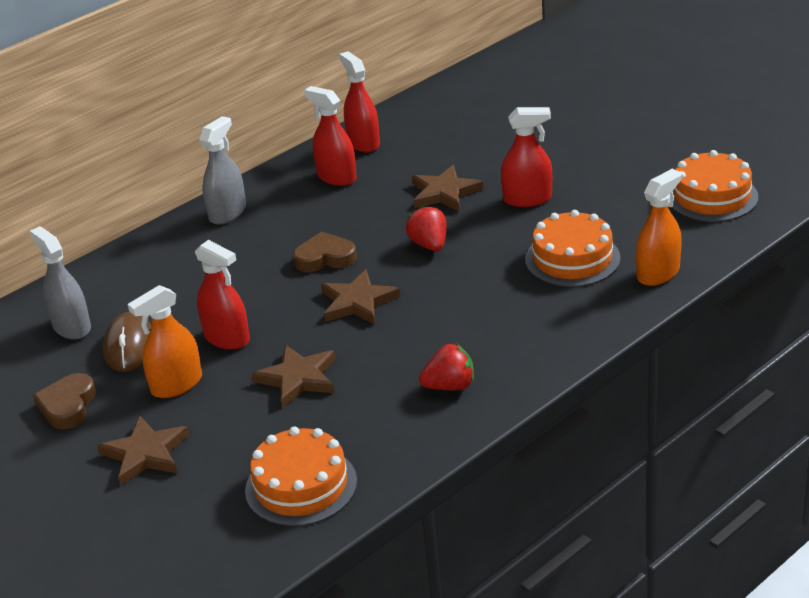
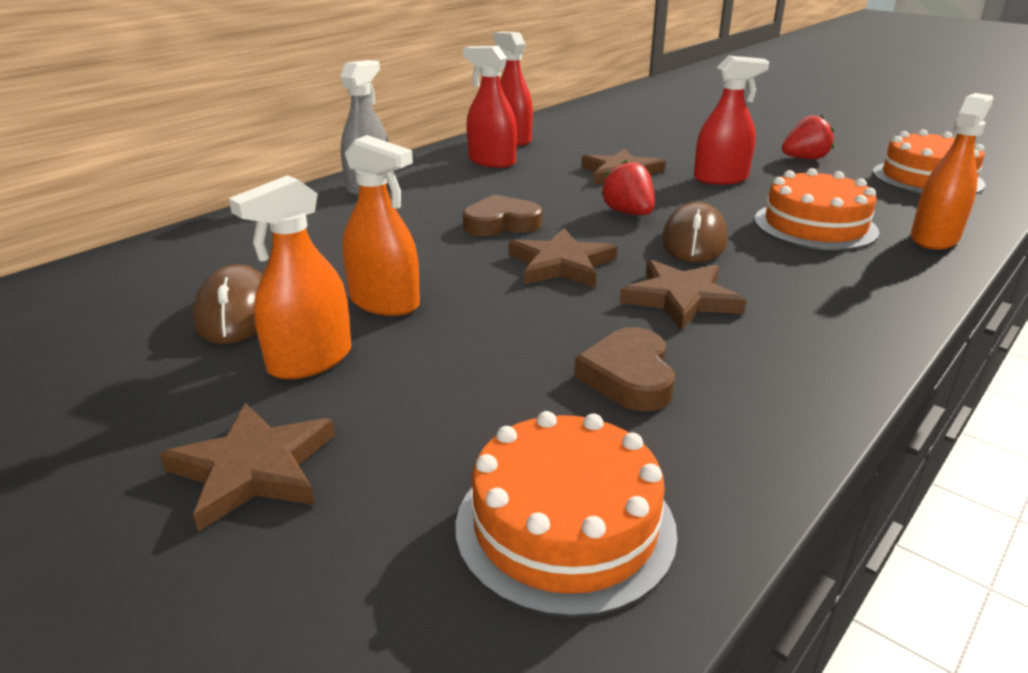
camera: 10 degrees left, 5 degrees down
grey spray bottle [30,226,91,339] -> none
brown heart [33,373,96,429] -> brown heart moved to [574,327,675,411]
red spray bottle [195,240,250,350] -> orange spray bottle [342,135,420,316]
brown star [252,345,336,408] -> brown star moved to [620,259,747,330]
red strawberry [419,344,474,390] -> red strawberry moved to [782,115,834,159]
none -> brown mouse [662,202,728,263]

